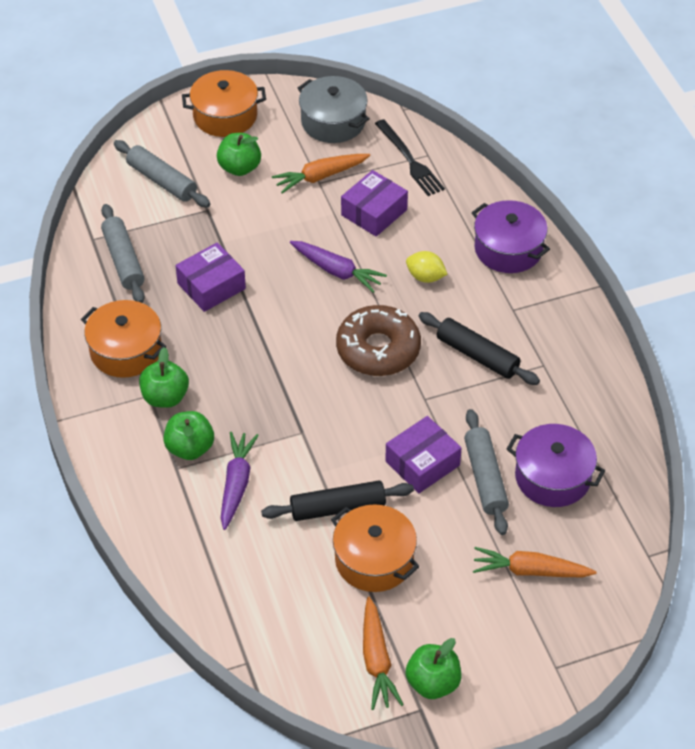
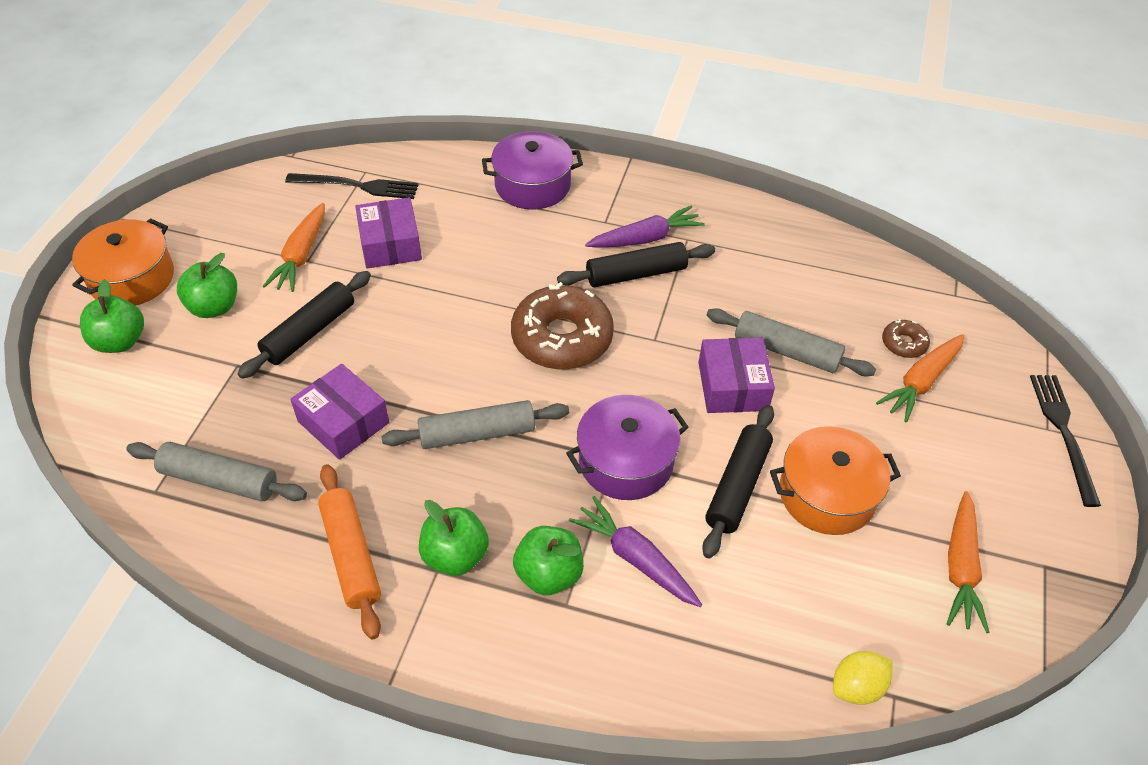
camera: 55 degrees left, 0 degrees up
orange pot [81,300,166,378] -> orange rolling pin [318,464,381,639]
grey rolling pin [114,140,210,207] -> grey rolling pin moved to [381,400,569,449]
purple box [175,243,246,312] -> purple box turned 45 degrees counterclockwise [290,364,389,460]
purple carrot [290,241,387,293] -> purple carrot moved to [585,206,705,248]
grey pot [298,76,370,143] -> none
orange carrot [363,597,404,710] -> orange carrot turned 75 degrees clockwise [947,491,990,633]
yellow lemon [406,251,448,283] -> yellow lemon moved to [833,651,893,705]
green apple [406,638,461,699] -> green apple moved to [80,279,144,353]
purple pot [507,424,605,507] -> purple pot moved to [566,395,689,500]
none -> black rolling pin [237,271,371,379]
none -> brown donut [882,319,930,358]
none -> black fork [1030,375,1101,507]

